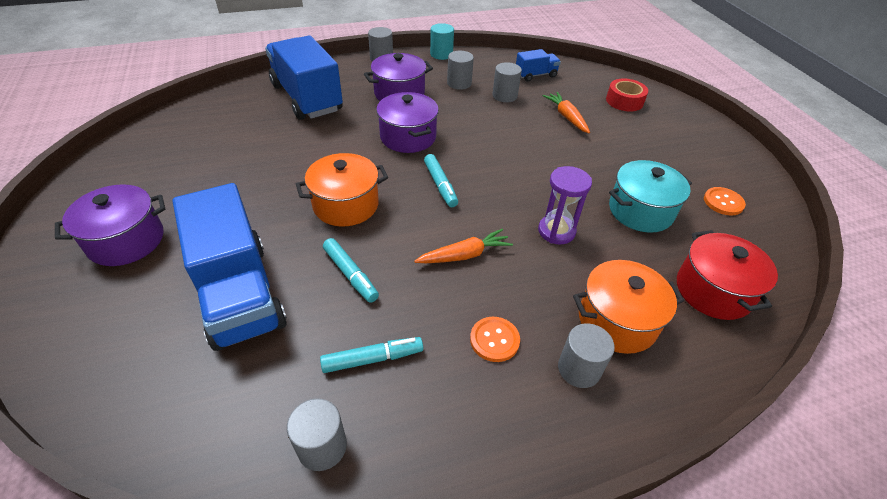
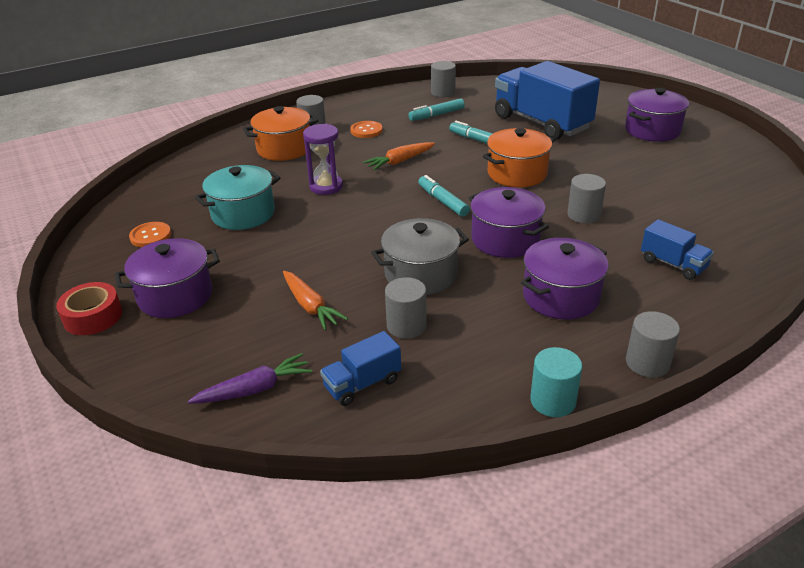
camera: 170 degrees right, 10 degrees down
blue truck [265,35,343,120] -> blue truck [641,219,714,280], size x0.47
grey cylinder [447,51,474,90] -> grey cylinder moved to [567,174,606,224]
red tape [606,78,648,111] -> red tape moved to [56,282,122,335]
red pot [677,230,778,320] -> none
none -> purple pot [115,238,220,318]
none -> purple carrot [188,353,312,404]
none -> grey pot [371,218,469,295]

